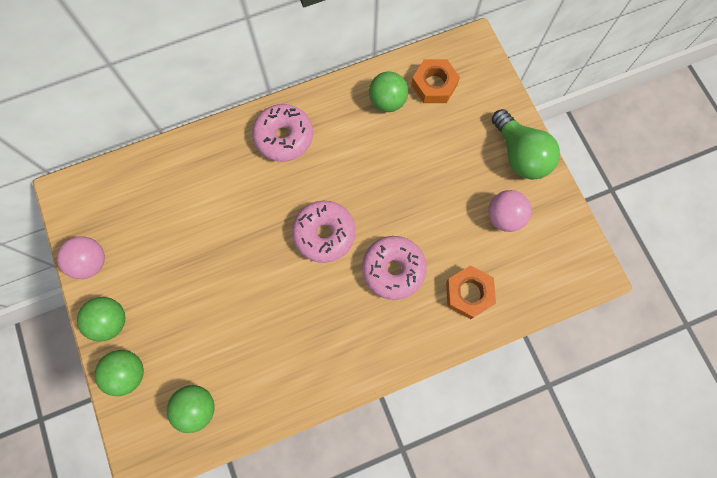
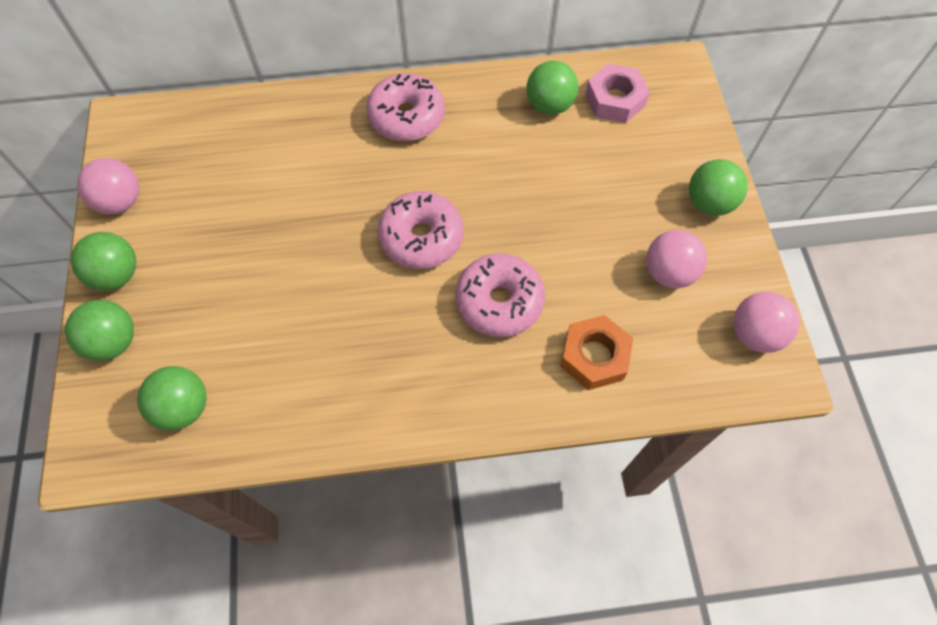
camera: 15 degrees right, 10 degrees down
orange nut [411,59,460,103] -> pink nut [586,63,650,123]
green light bulb [492,109,560,180] -> green ball [689,159,748,216]
none -> pink ball [734,292,800,353]

